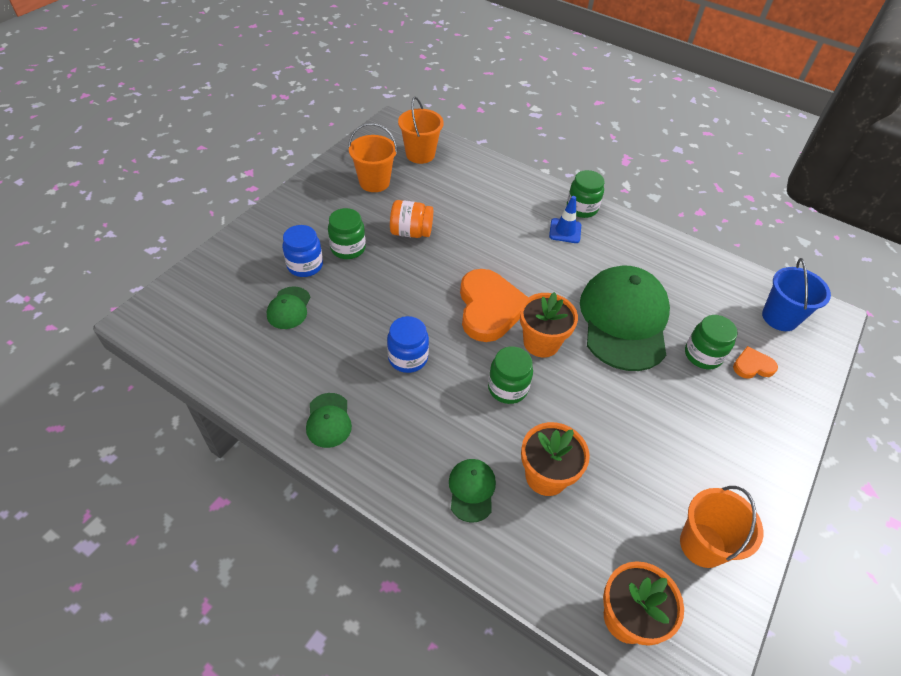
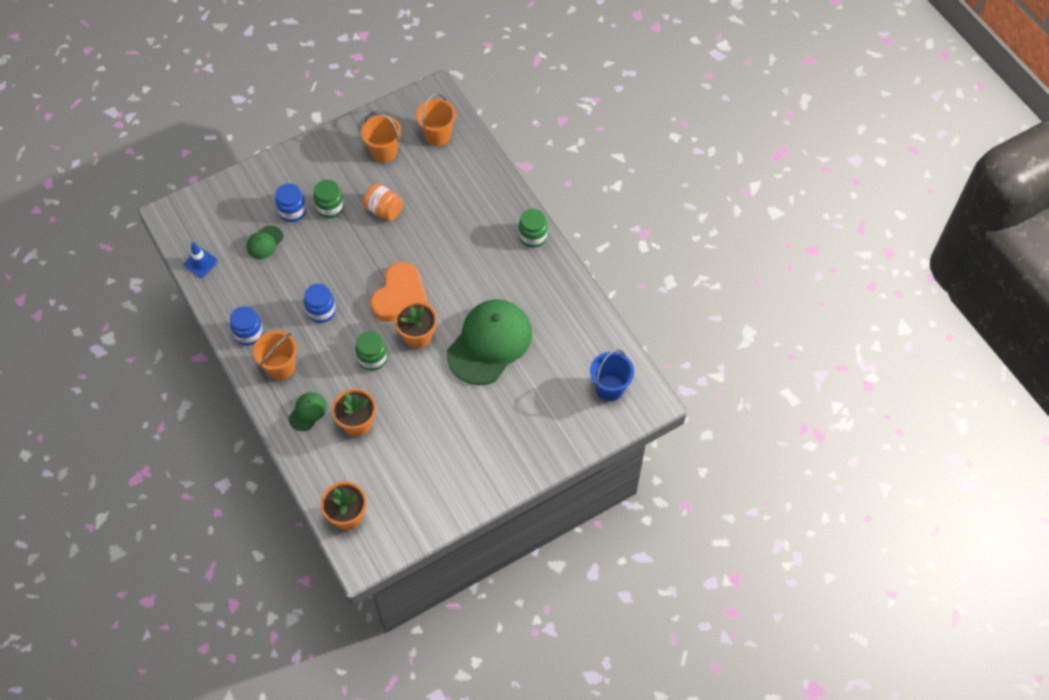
camera: 30 degrees right, 10 degrees up
green cap [306,393,352,448] -> blue jar [230,306,263,345]
blue traffic cone [549,196,581,243] -> blue traffic cone moved to [184,242,218,278]
orange bucket [680,486,763,568] -> orange bucket moved to [253,331,297,380]
green jar [685,315,738,369] -> none
orange heart [733,346,778,379] -> none

